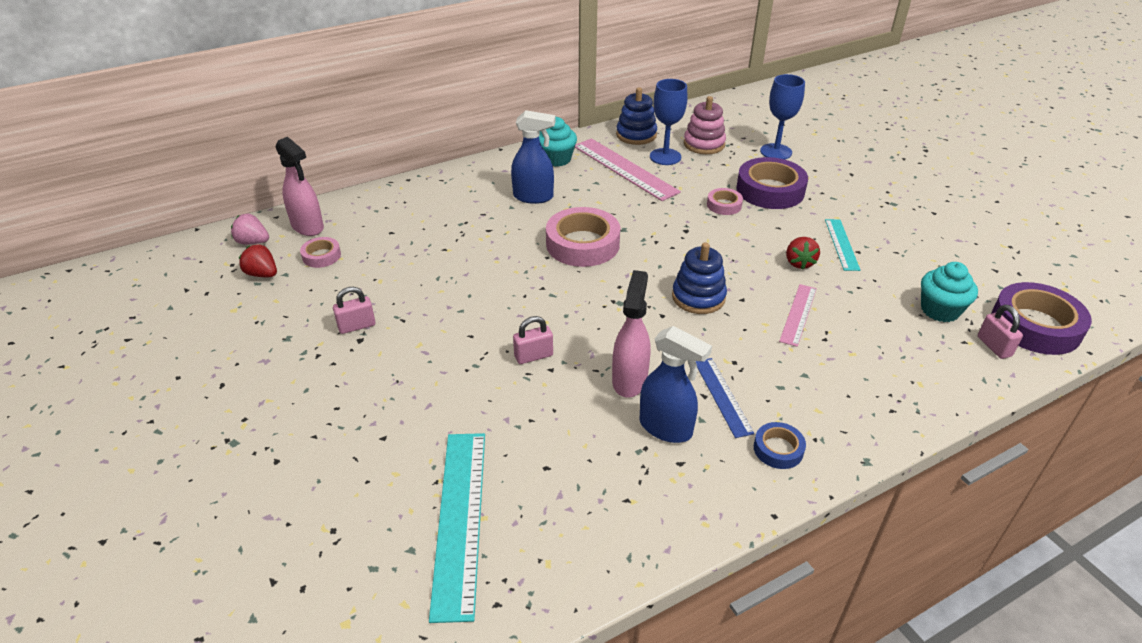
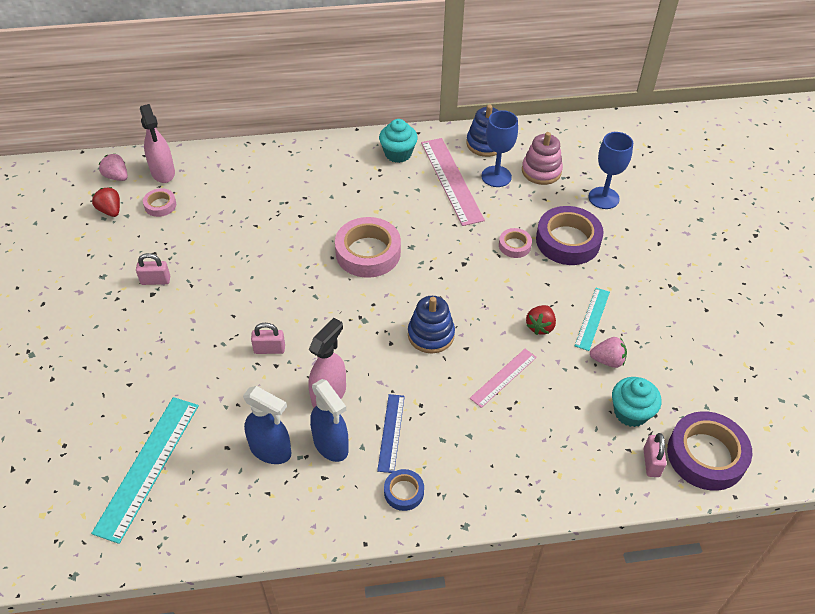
camera: 20 degrees right, 10 degrees up
blue spray bottle [511,110,556,204] -> blue spray bottle moved to [243,386,291,464]
none -> pink strawberry [590,337,627,368]

